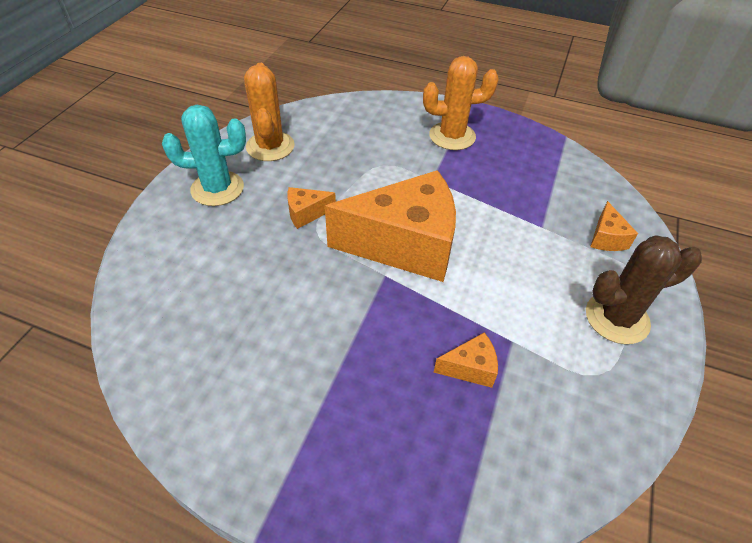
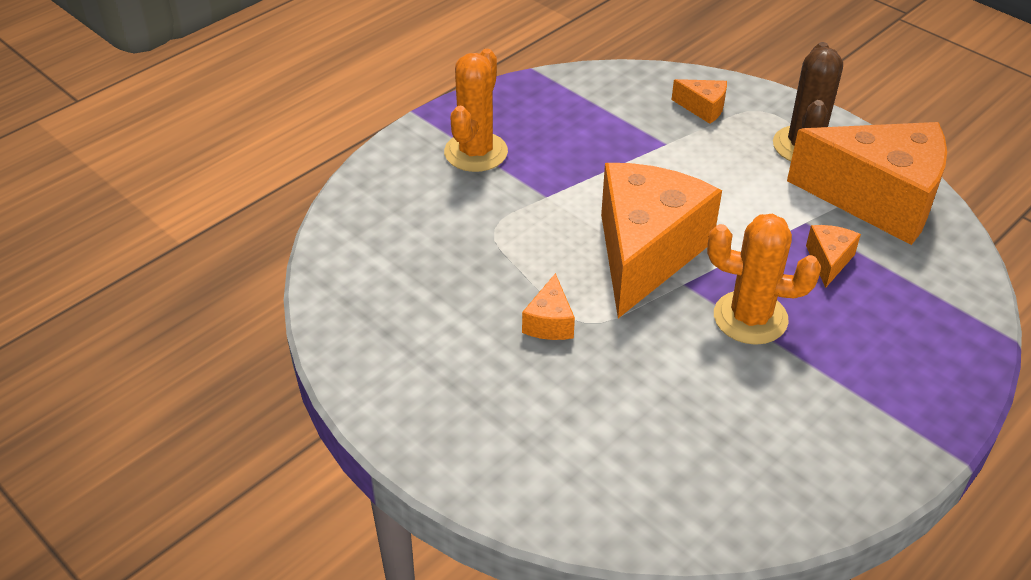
camera: 65 degrees left, 5 degrees down
turquoise cactus [162,105,246,206] -> none
orange cactus [244,63,295,161] -> orange cactus moved to [707,214,821,345]
none -> orange cheese [787,122,947,245]

